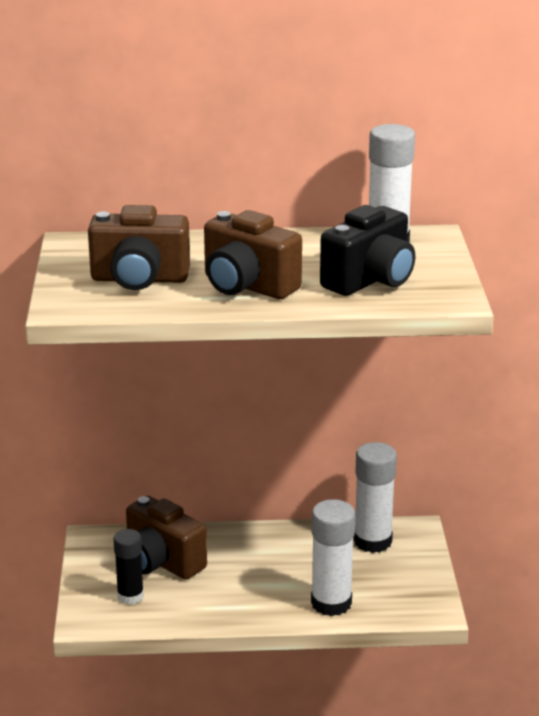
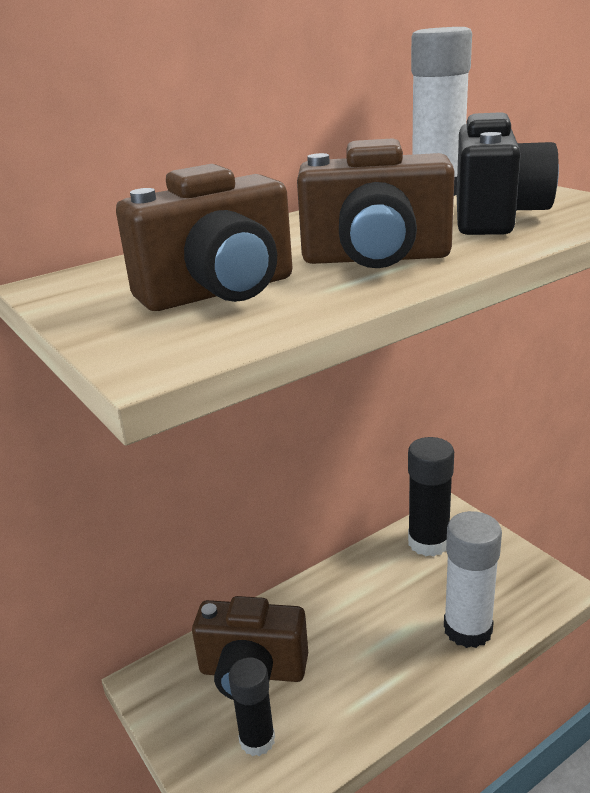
camera: 30 degrees left, 0 degrees up
white glue stick [354,442,397,553] -> black glue stick [408,437,454,557]

